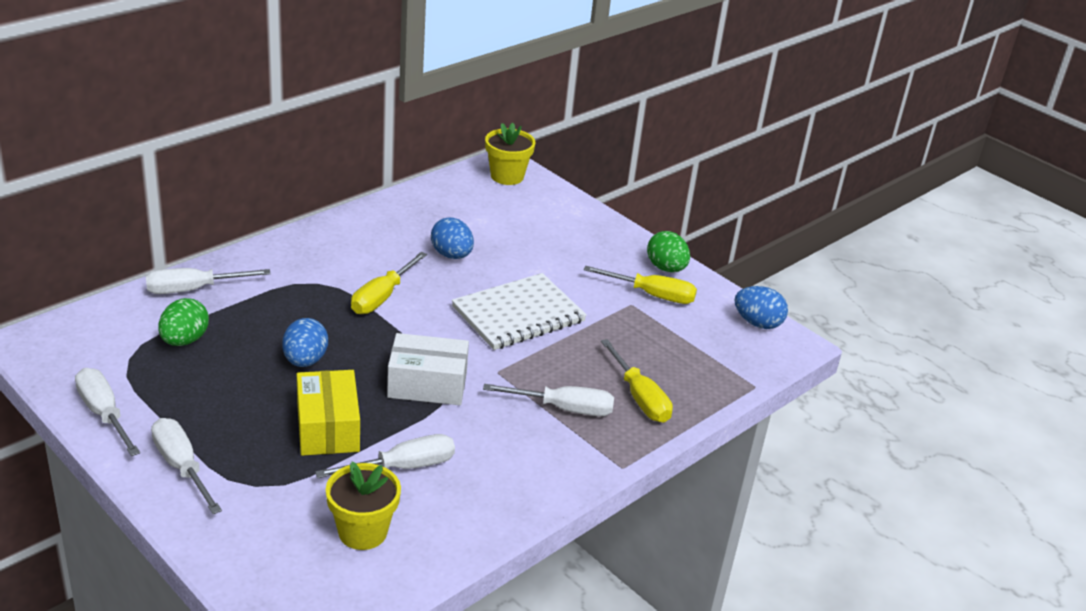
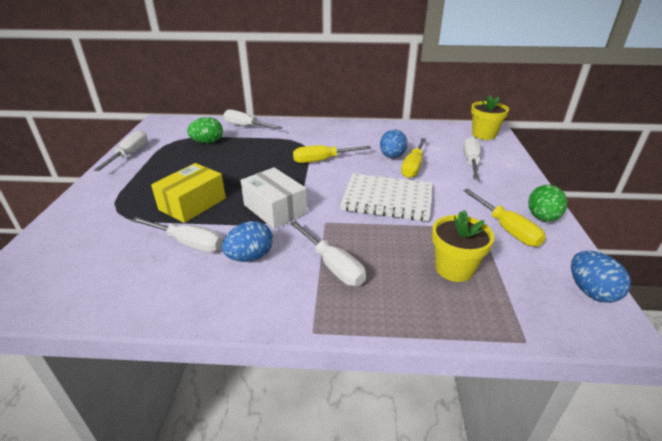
camera: 50 degrees right, 0 degrees up
white screwdriver [151,418,222,514] -> white screwdriver moved to [463,136,481,180]
blue egg [282,318,328,367] -> blue egg moved to [222,221,273,262]
yellow flower pot [326,462,401,550] -> yellow flower pot moved to [432,210,494,282]
yellow screwdriver [601,339,673,422] -> yellow screwdriver moved to [401,138,426,178]

